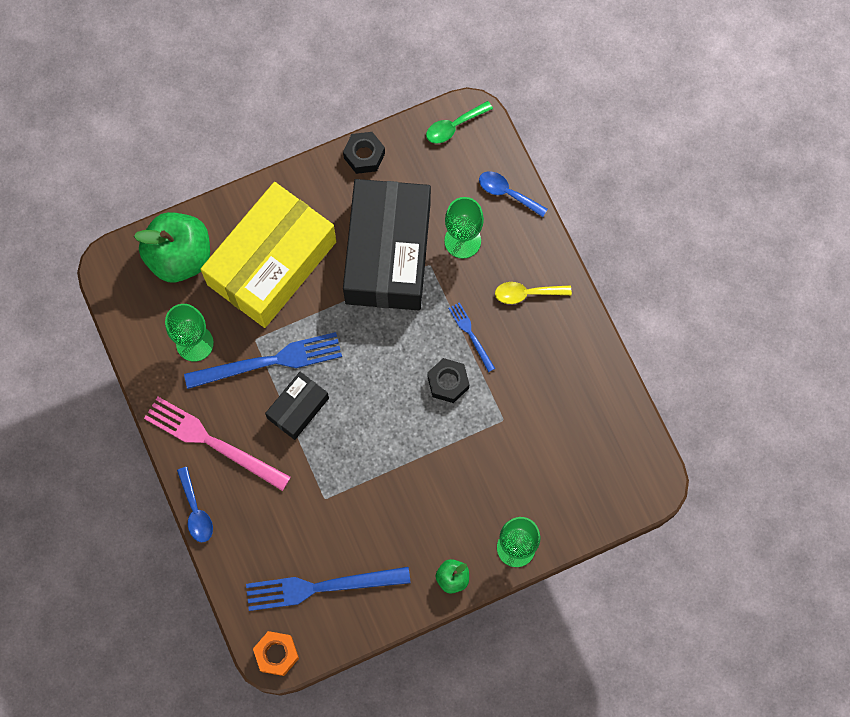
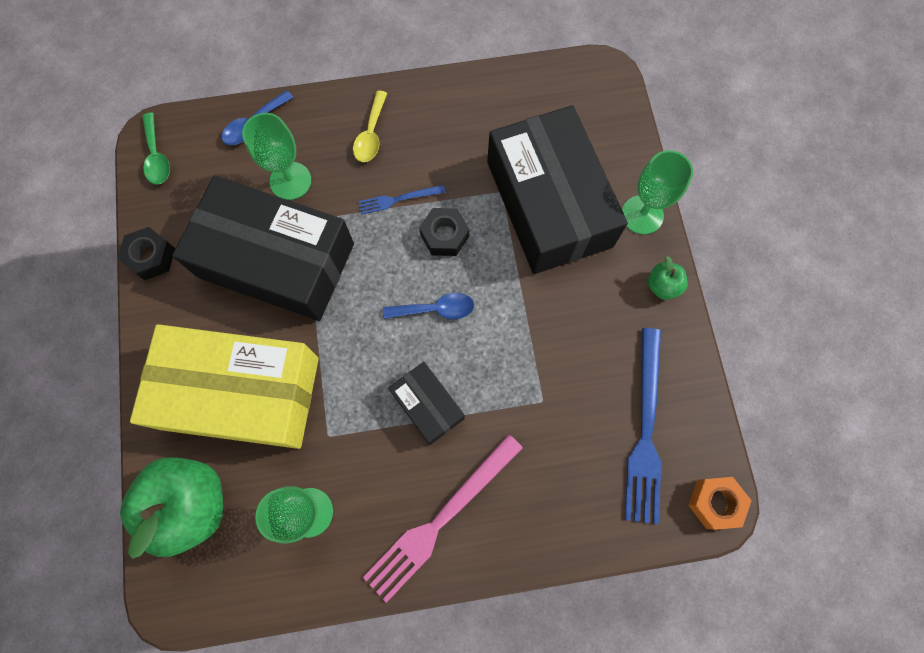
camera: 75 degrees left, 0 degrees up
blue spoon [177,467,213,542] -> blue spoon moved to [383,293,474,319]
blue fork [184,332,342,389] -> none
yellow box [200,182,337,328] -> yellow box turned 45 degrees counterclockwise [130,324,319,449]
none -> black box [487,105,628,274]

